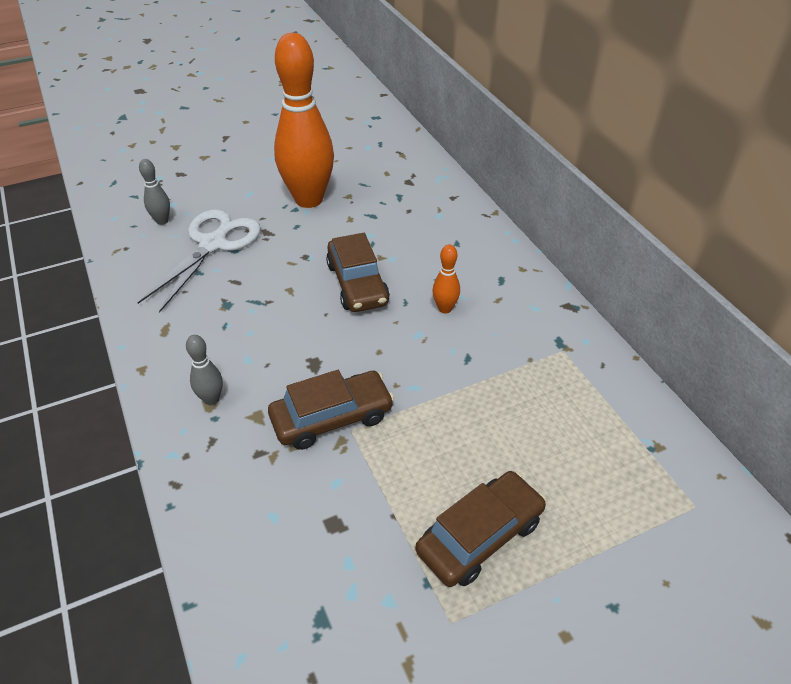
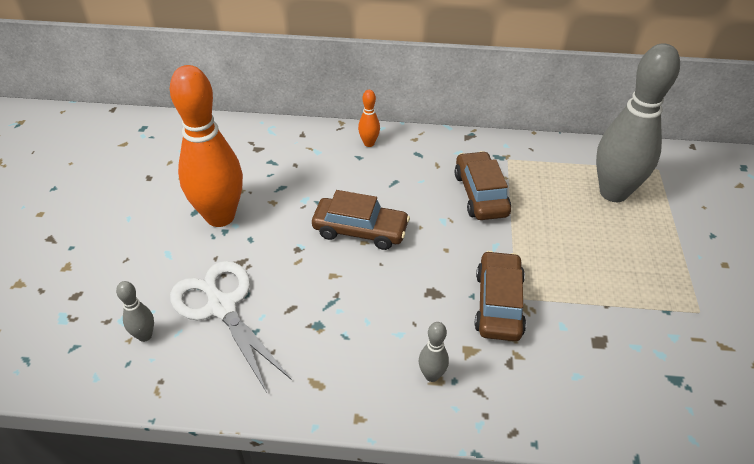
camera: 60 degrees left, 0 degrees up
brown car [416,471,546,587] -> brown car moved to [454,151,511,220]
orange bowling pin [432,244,460,314] -> orange bowling pin moved to [358,90,380,147]
none -> grey bowling pin [596,43,680,202]

